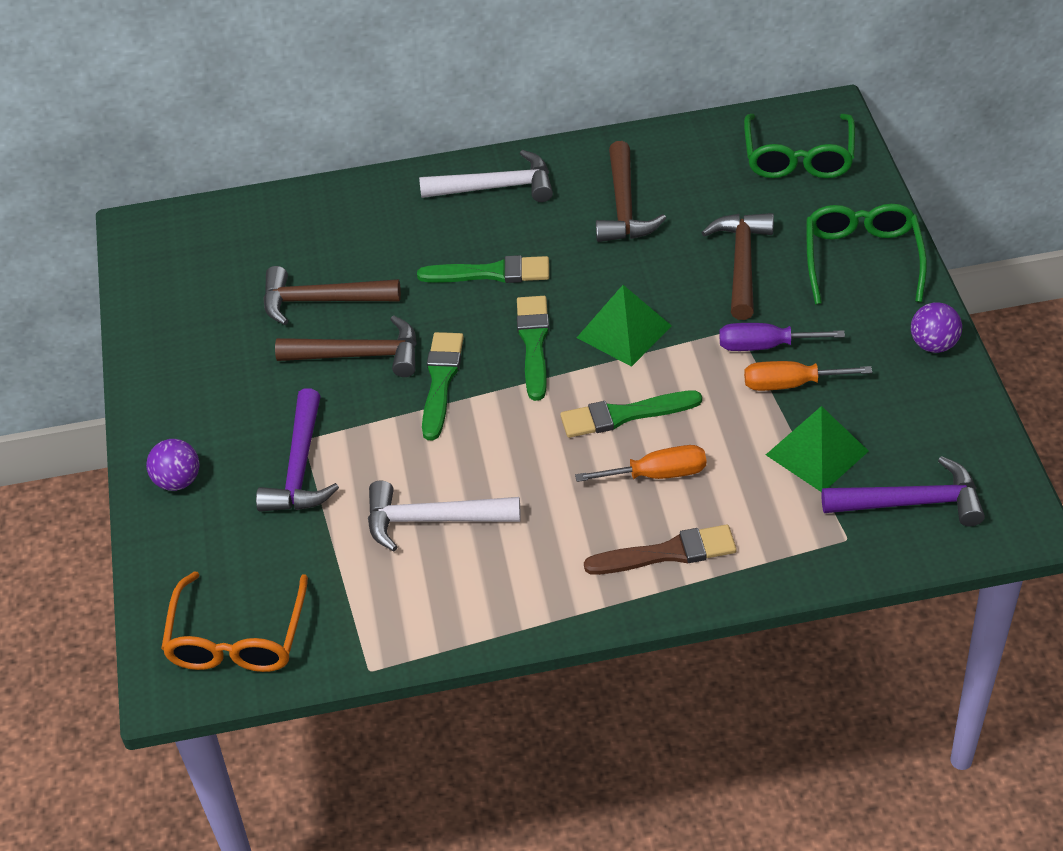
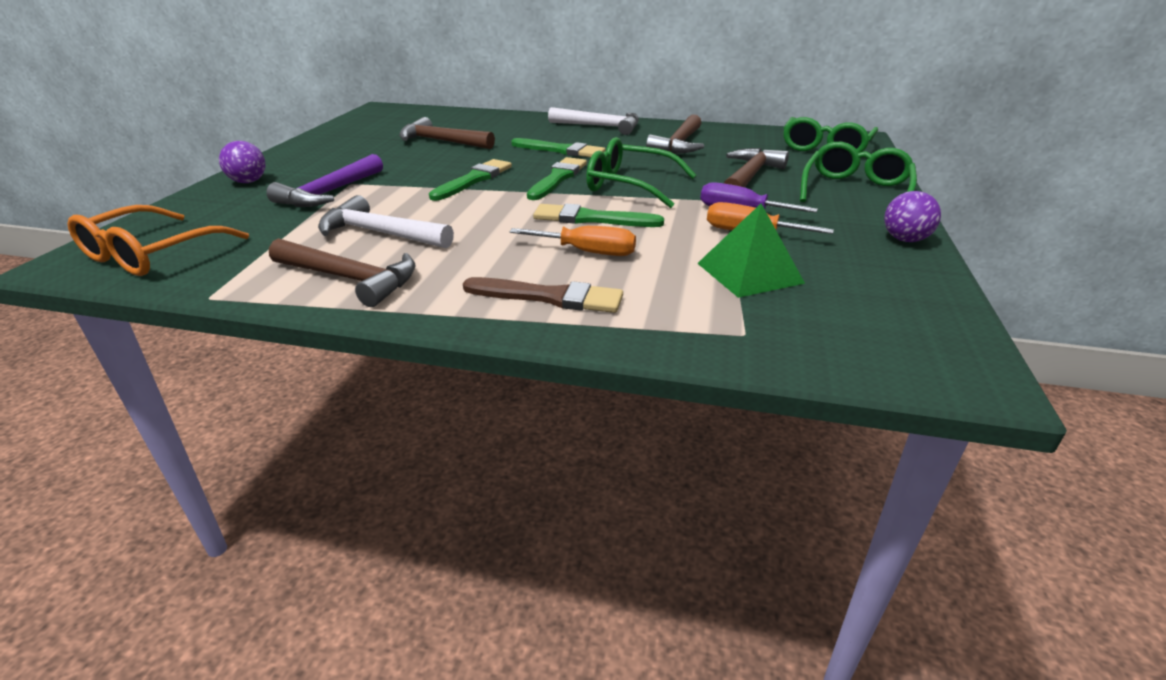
camera: 20 degrees right, 15 degrees down
brown hammer [275,315,417,377] -> brown hammer moved to [269,238,416,307]
green pyramid [577,285,672,367] -> green glasses [586,137,696,208]
purple hammer [822,456,985,527] -> none

